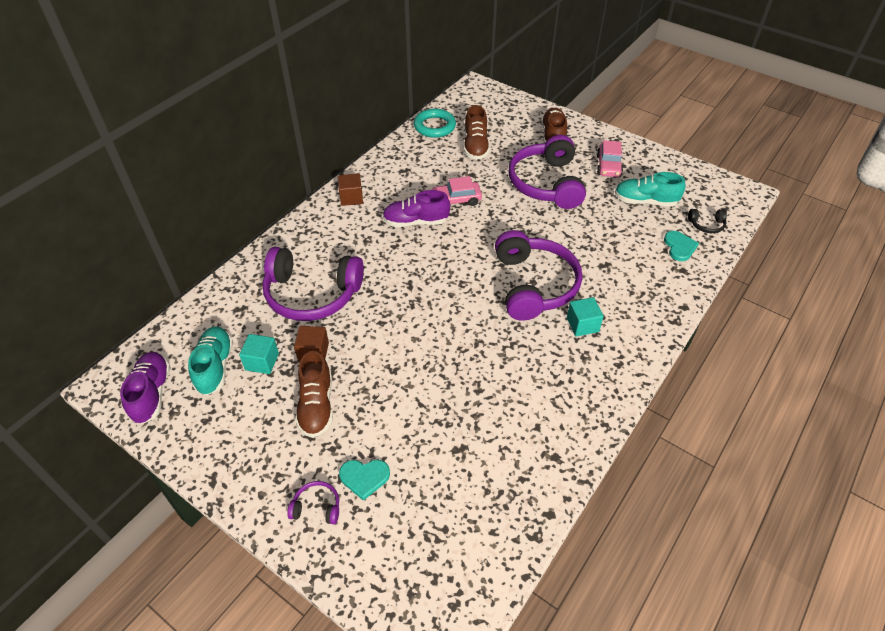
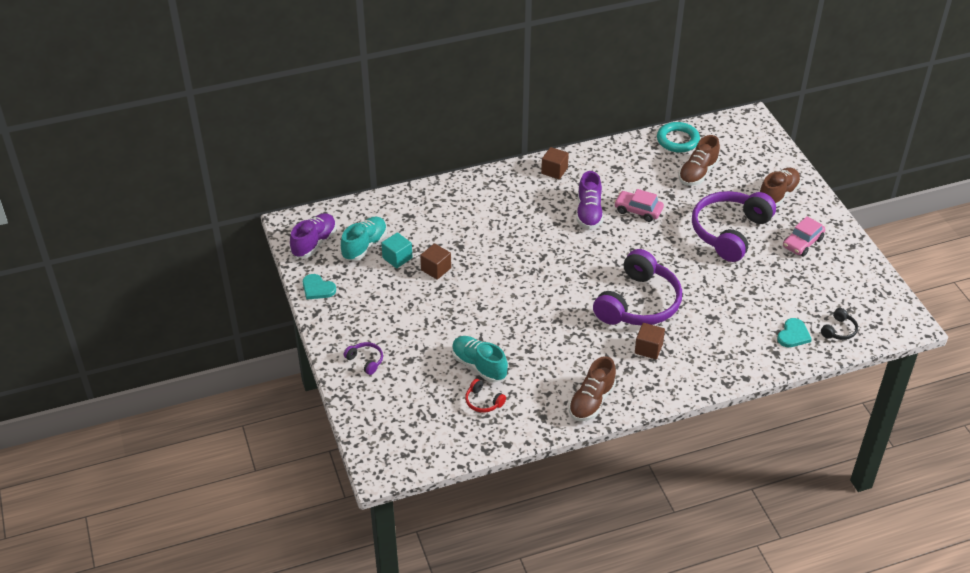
camera: 35 degrees right, 5 degrees down
purple headphones [262,247,364,321] -> none
brown shoe [295,351,333,438] -> brown shoe moved to [569,356,616,421]
turquoise heart [339,459,390,501] -> turquoise heart moved to [303,274,336,300]
purple shoe [382,190,450,227] -> purple shoe turned 120 degrees counterclockwise [577,171,604,229]
turquoise cube [567,297,604,337] -> brown cube [635,323,665,359]
turquoise shoe [615,172,685,207] -> turquoise shoe moved to [452,336,508,383]
black headphones [688,209,727,233] -> black headphones turned 90 degrees counterclockwise [821,308,858,340]
none -> red headphones [465,379,506,413]

